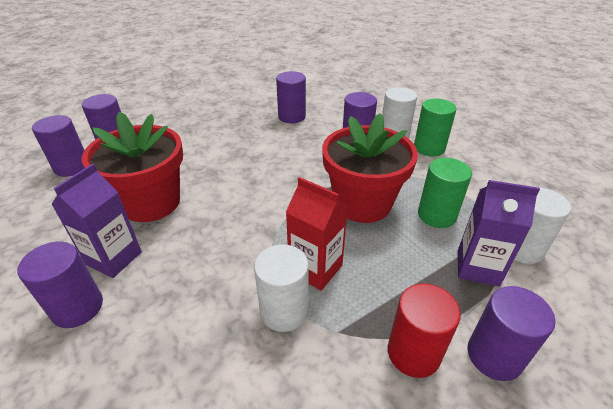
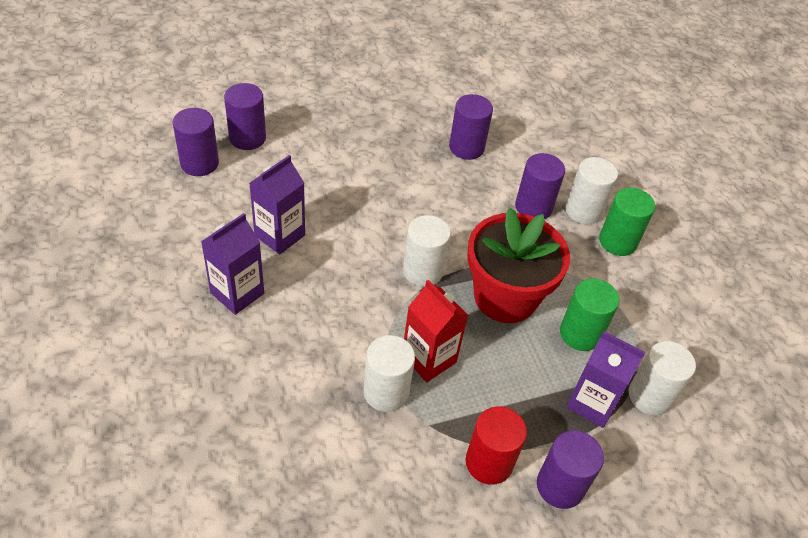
camera: 10 degrees right, 10 degrees up
purple cylinder [17,241,103,328] -> none
red flower pot [82,112,183,222] -> purple carton [249,155,305,255]
none -> white cylinder [403,215,451,287]

